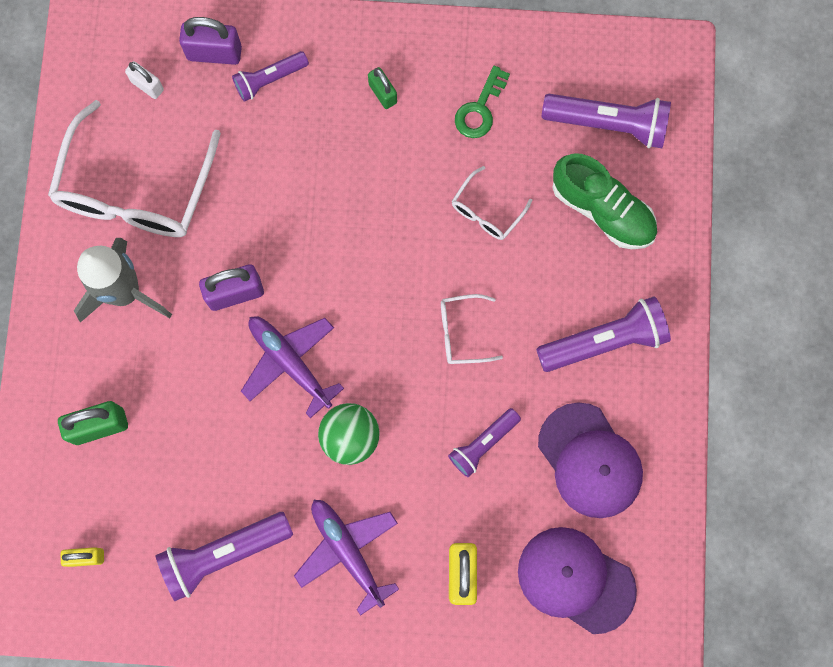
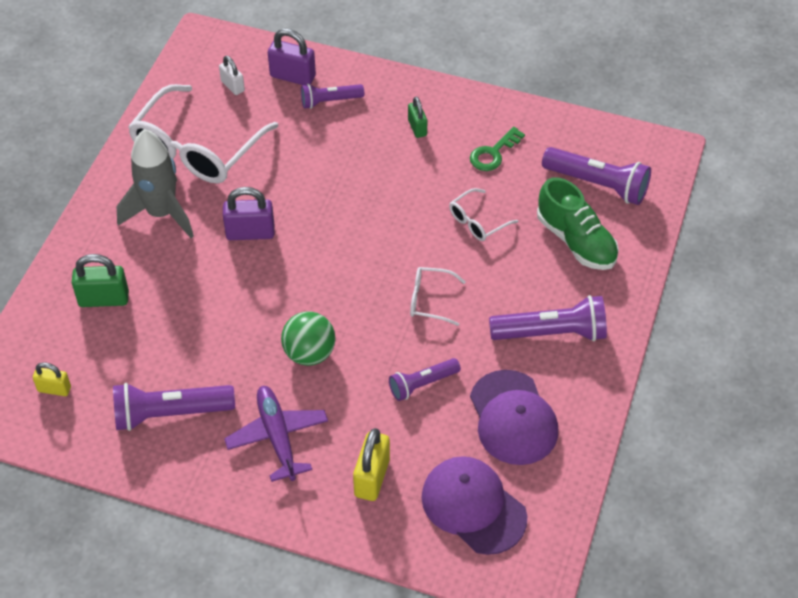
camera: 15 degrees right, 25 degrees down
purple plane [241,316,344,418] -> none

